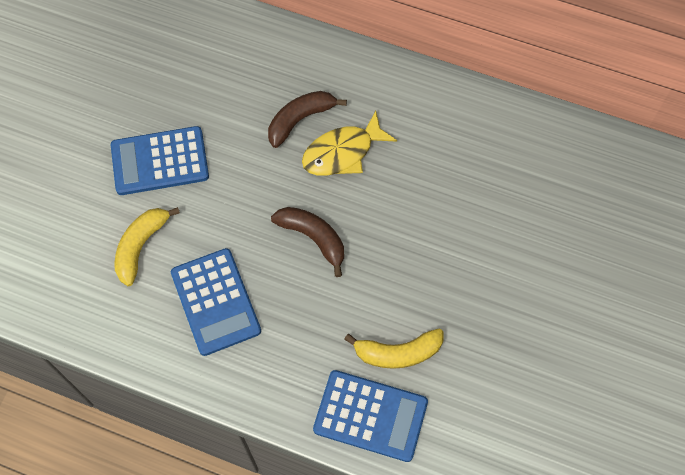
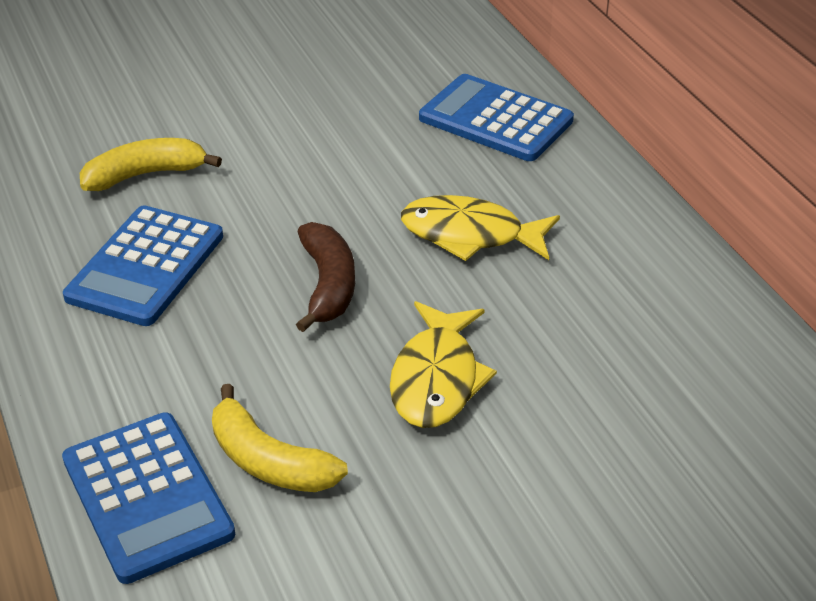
camera: 45 degrees right, 25 degrees down
blue calculator [111,126,209,195] -> blue calculator moved to [419,74,574,161]
brown banana [268,91,347,148] -> none
none -> yellow fish [390,301,497,428]

